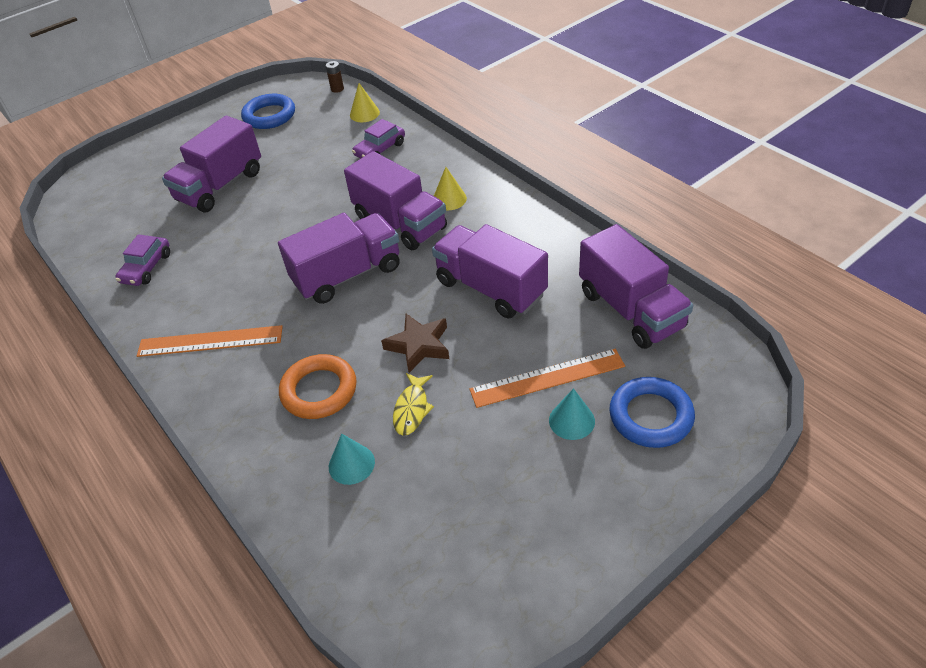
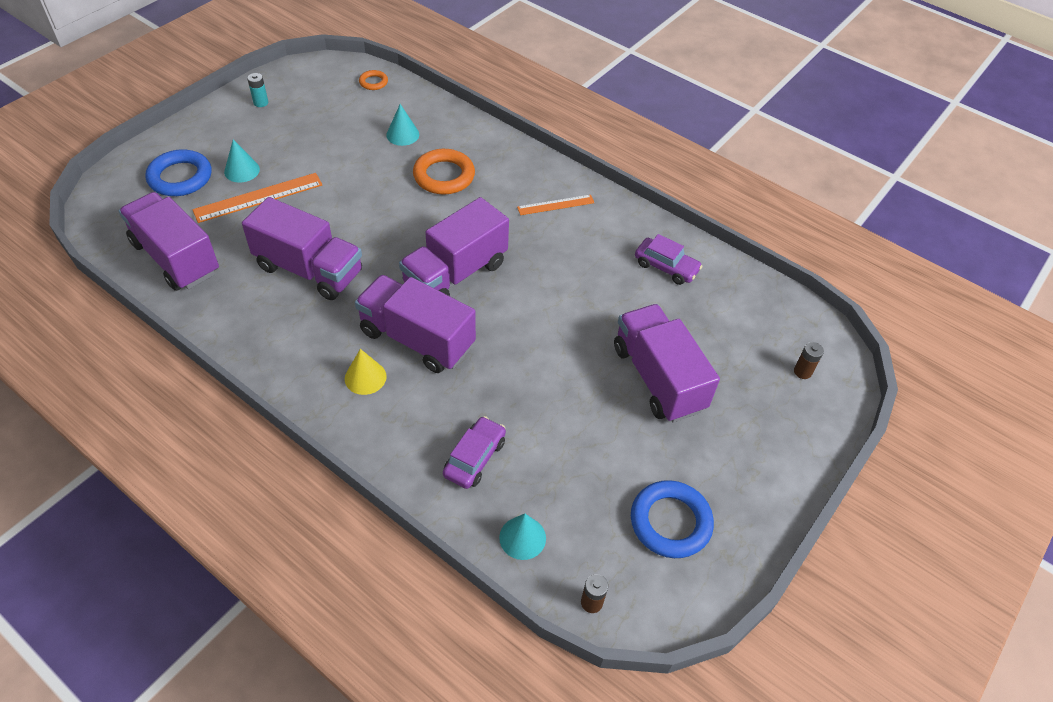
camera: 160 degrees right, 5 degrees up
purple car [115,234,170,286] -> purple car turned 120 degrees clockwise [635,234,703,285]
orange ruler [137,325,283,357] -> orange ruler [517,195,594,215], size x0.62
purple truck [162,116,261,212] -> purple truck turned 45 degrees counterclockwise [614,304,720,423]
yellow cone [350,83,380,122] -> turquoise cone [499,514,546,560]
brown star [381,314,449,373] -> none
yellow fish [393,373,434,436] -> none
none -> turquoise battery [247,73,268,107]
none -> orange ring [359,70,388,90]
none -> brown battery [794,342,824,379]

